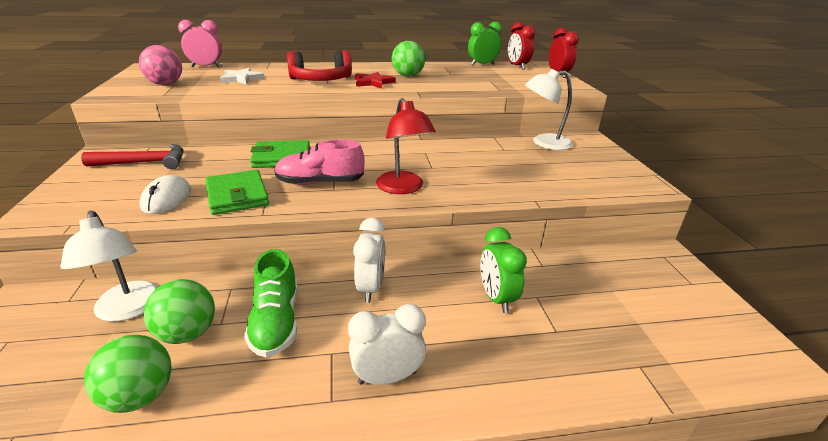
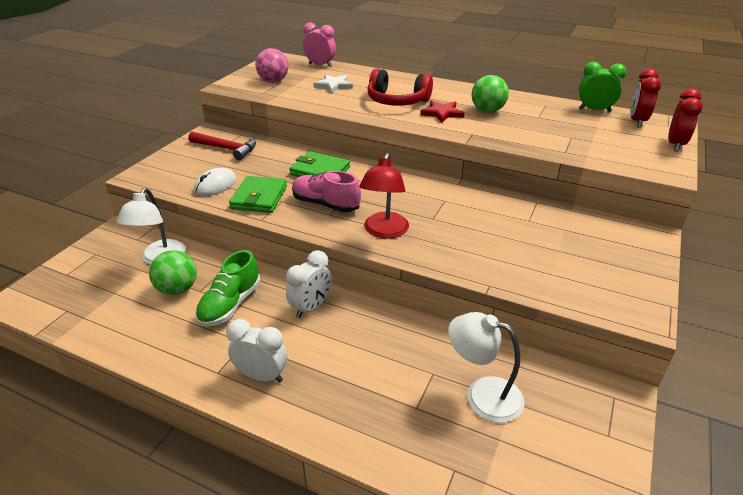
camera: 35 degrees right, 5 degrees up
green ball [84,335,172,413] -> none
green clock [480,227,527,313] -> none
white lamp [525,69,573,150] -> white lamp moved to [448,312,525,423]

